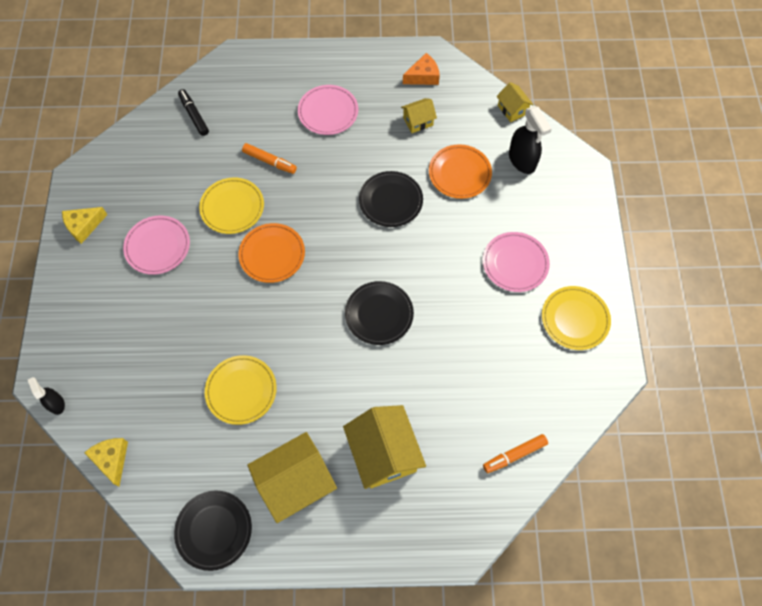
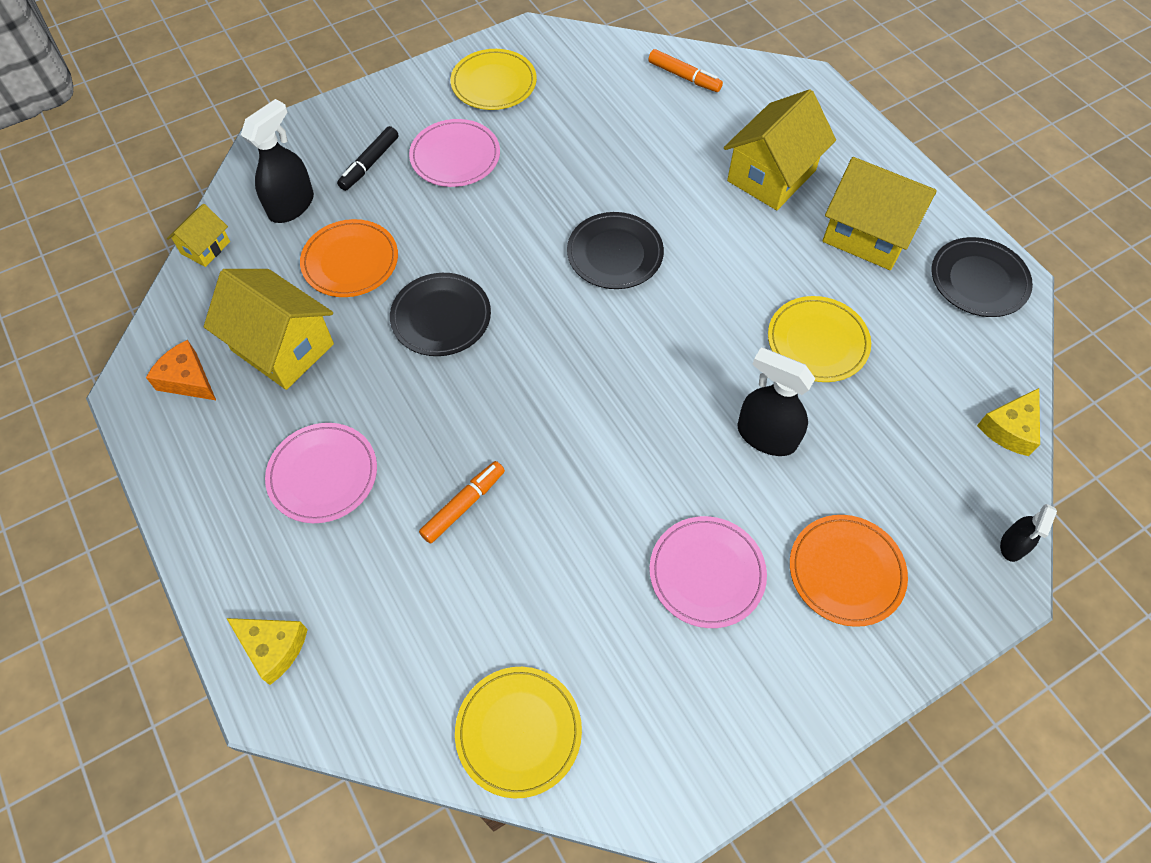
camera: 120 degrees left, 5 degrees down
yellow cheese [62,207,107,244] -> yellow cheese moved to [226,618,308,685]
black marker [178,89,209,136] -> black marker moved to [337,126,399,191]
yellow plate [199,178,264,234] -> yellow plate moved to [455,667,582,799]
orange plate [238,223,305,283] -> orange plate moved to [790,515,908,627]
orange marker [242,143,297,174] -> orange marker turned 45 degrees clockwise [419,461,505,544]
yellow house [401,98,437,133] -> yellow house [204,269,334,390], size x1.94
none -> black spray bottle [738,347,815,456]

